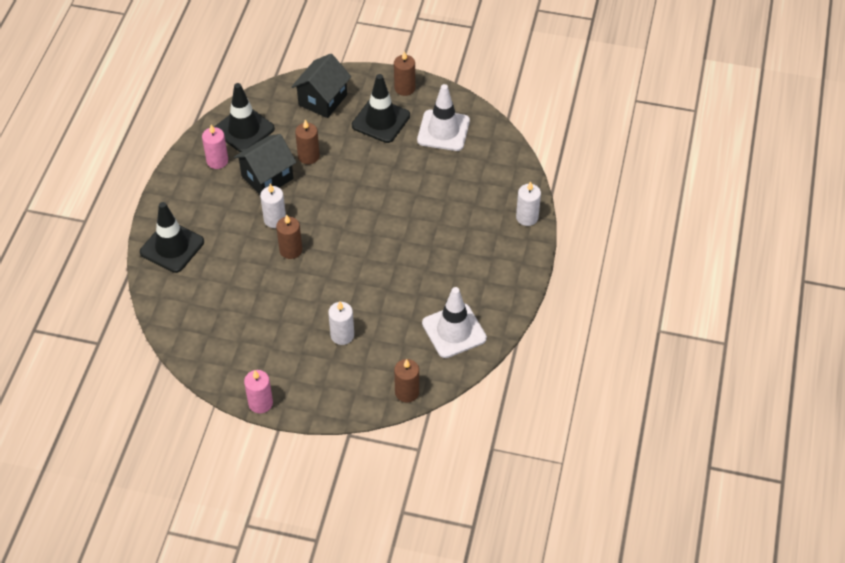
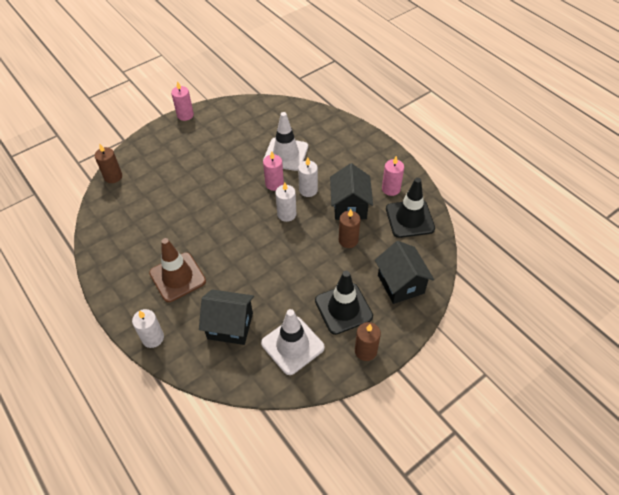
camera: 130 degrees right, 0 degrees up
black traffic cone [140,202,204,273] -> none
brown candle [276,215,302,259] -> pink candle [263,151,284,191]
white candle [328,301,354,345] -> white candle moved to [275,182,296,222]
white traffic cone [422,287,487,358] -> white traffic cone moved to [263,112,308,171]
none -> brown traffic cone [149,238,206,302]
none -> black house [199,289,254,345]

